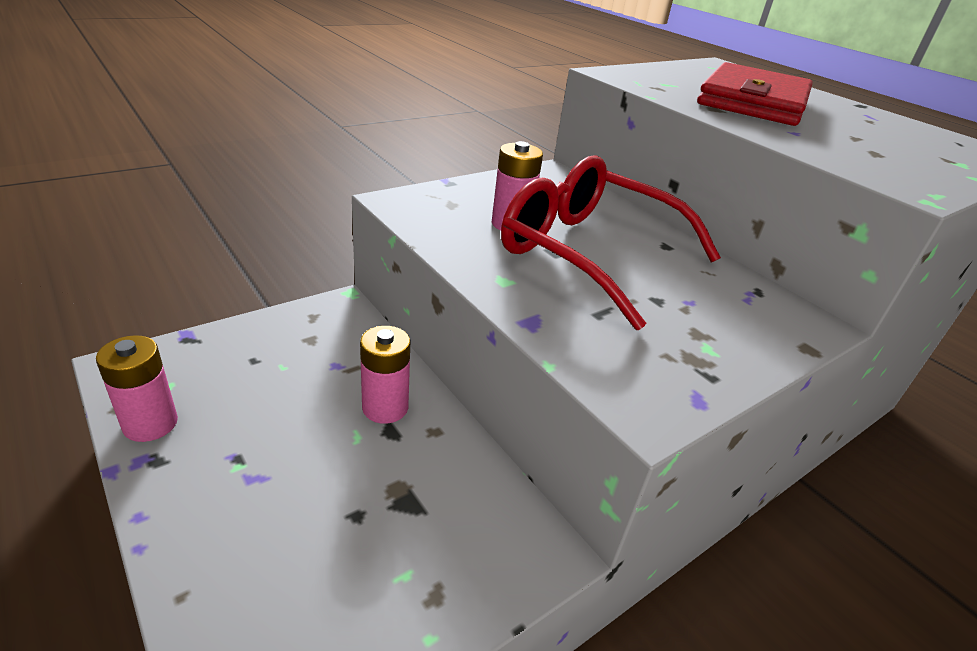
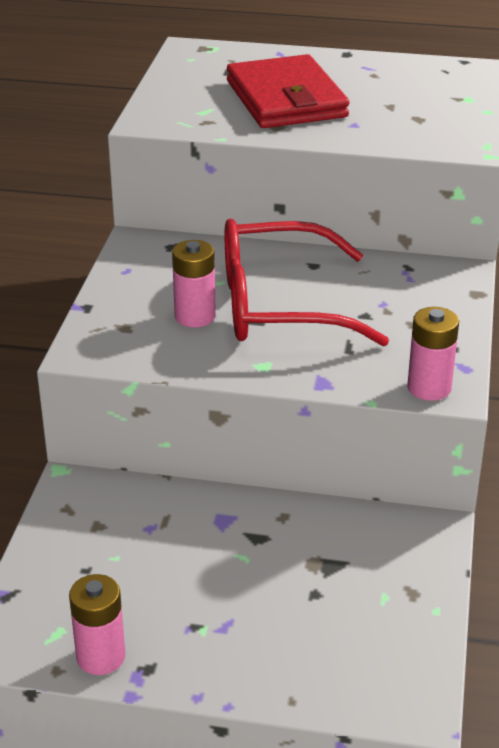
camera: 40 degrees left, 0 degrees up
pink battery [360,326,410,424] -> pink battery moved to [407,307,459,401]

